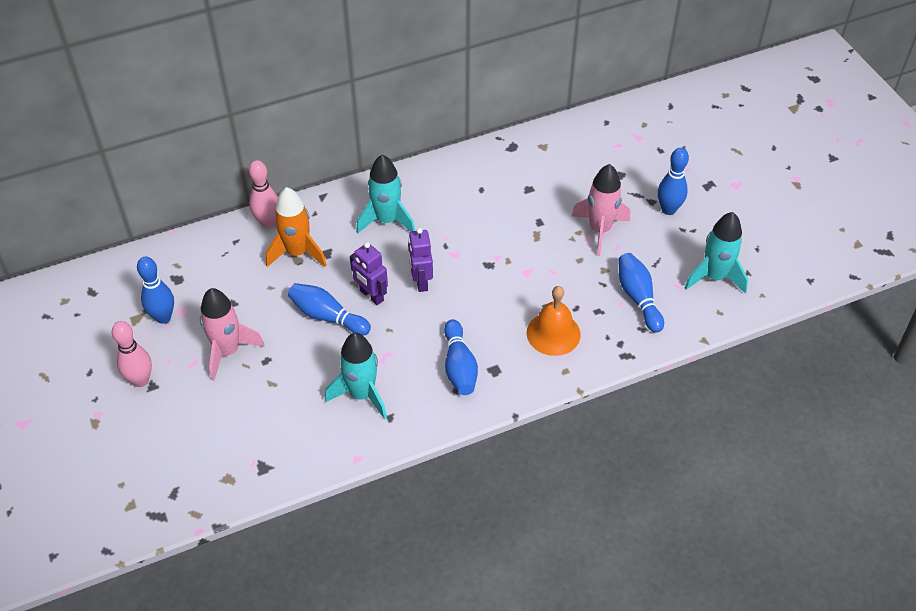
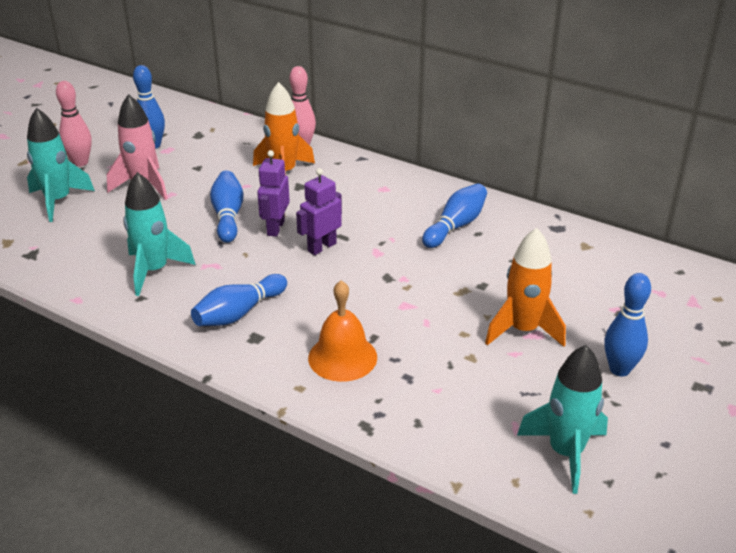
camera: 55 degrees right, 15 degrees down
turquoise rocket [356,154,415,234] -> turquoise rocket moved to [27,108,95,222]
pink rocket [571,164,630,256] -> orange rocket [485,228,566,347]
blue bowling pin [618,253,664,333] -> blue bowling pin moved to [422,184,487,248]

